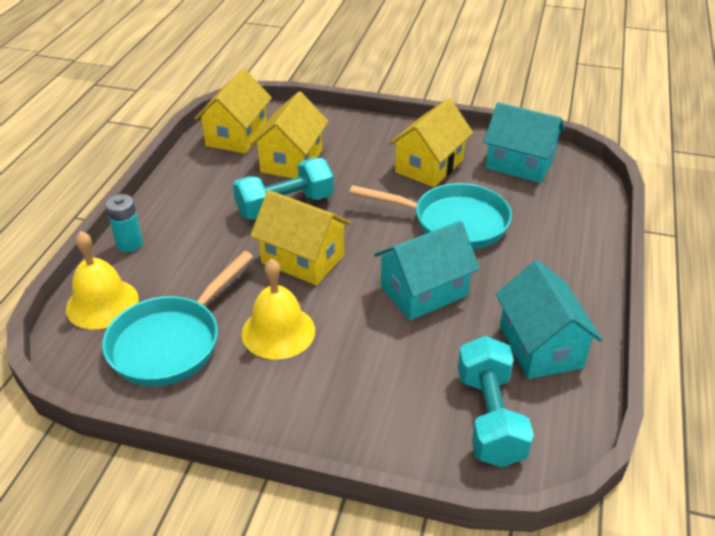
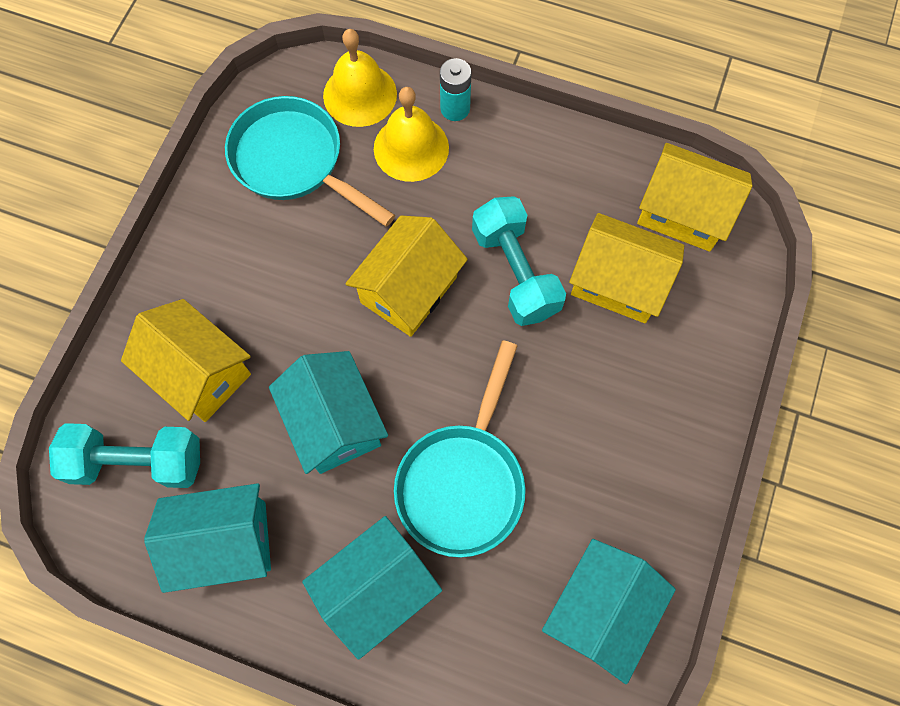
camera: 95 degrees right, 30 degrees up
yellow bell [242,258,315,359] -> yellow bell moved to [374,87,449,182]
yellow house [389,98,473,187] -> yellow house moved to [121,299,251,422]
none -> turquoise house [302,516,442,660]

